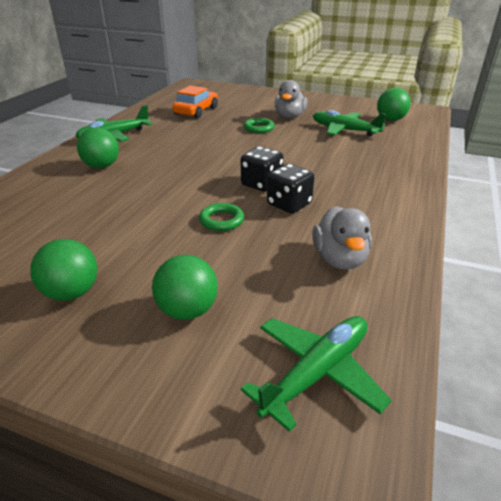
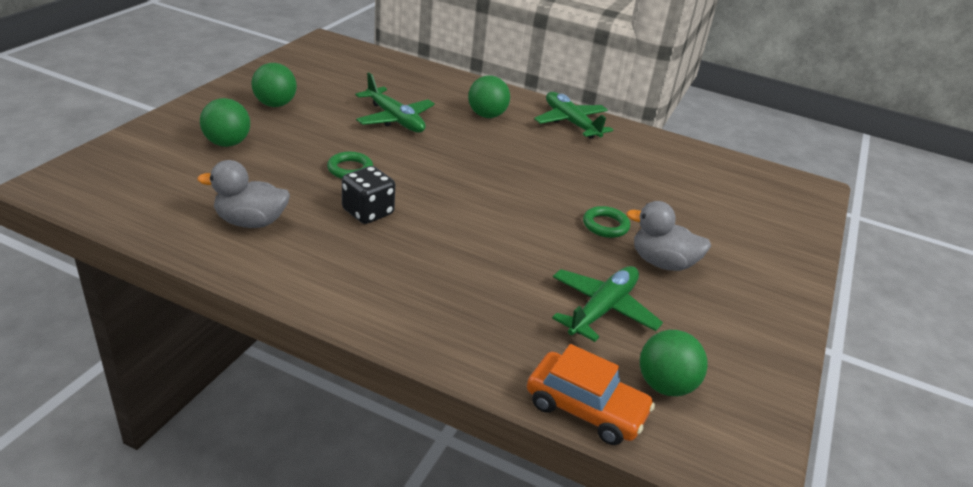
camera: 90 degrees right, 0 degrees up
orange car [172,86,218,118] -> orange car moved to [527,344,655,445]
black dice [241,146,284,192] -> none
green plane [241,316,392,432] -> green plane moved to [355,73,435,133]

